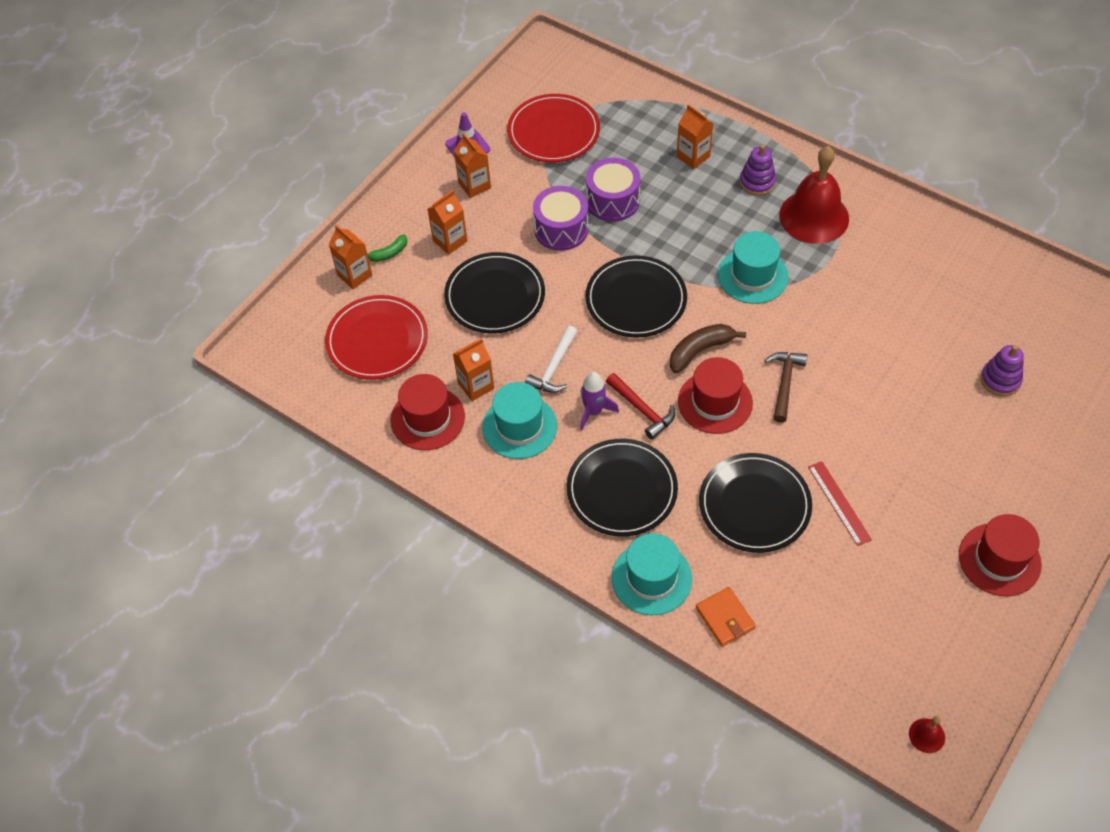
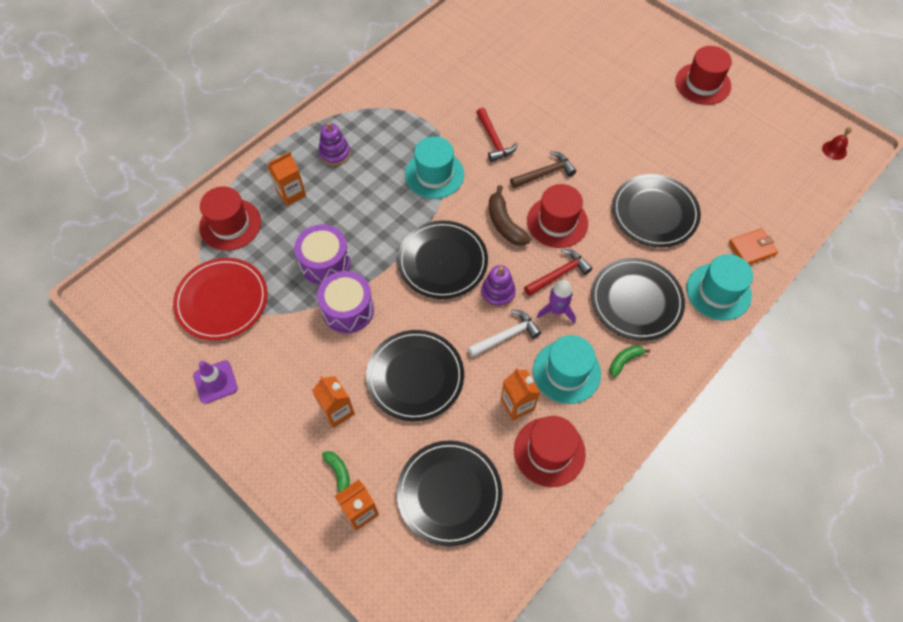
camera: 85 degrees left, 5 degrees up
red plate [325,295,428,380] -> black plate [397,440,502,546]
orange carton [454,133,491,198] -> none
white hammer [525,326,578,393] -> white hammer turned 60 degrees counterclockwise [468,309,541,357]
brown hammer [765,352,807,423] -> brown hammer turned 135 degrees clockwise [510,151,576,188]
red bell [779,146,849,244] -> none
red ruler [808,461,872,546] -> none
purple stacking toy [981,345,1024,396] -> purple stacking toy moved to [481,265,516,308]
none -> red hat [199,187,261,251]
none -> red hammer [476,108,517,162]
none -> green banana [610,346,650,377]

